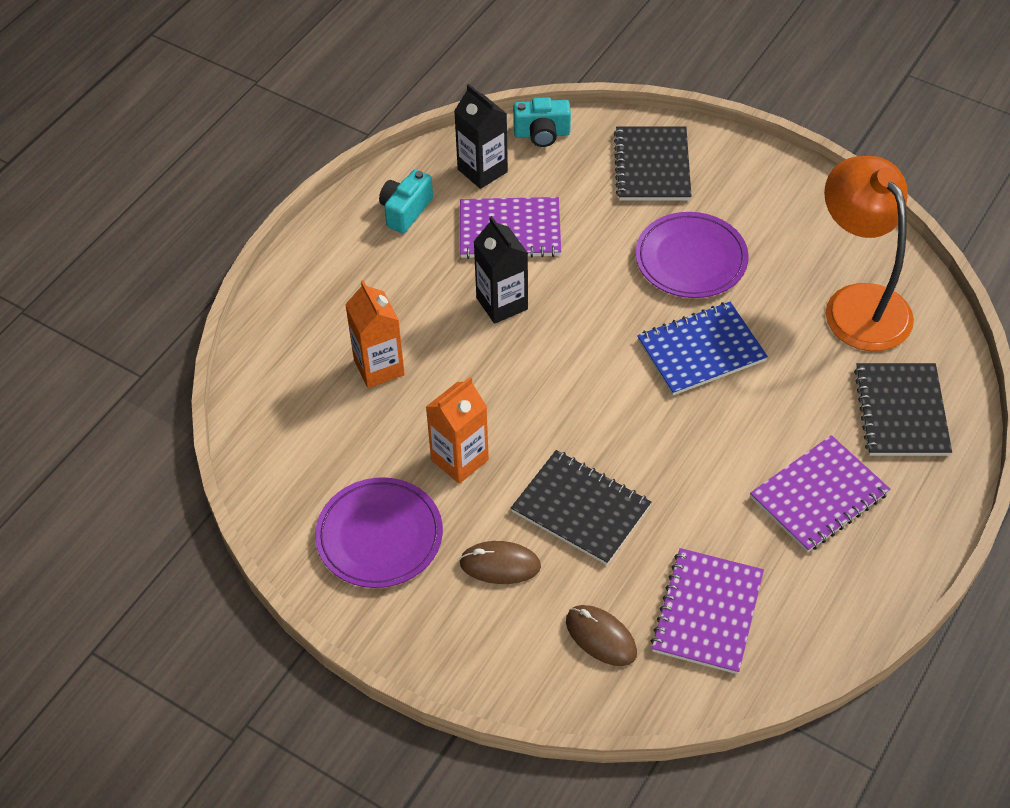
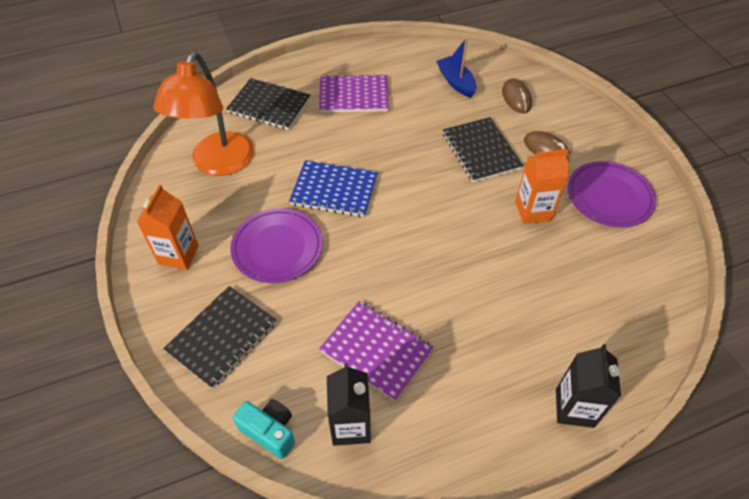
camera: 145 degrees left, 0 degrees up
orange carton [345,280,405,388] -> orange carton moved to [137,184,199,270]
turquoise camera [379,169,433,233] -> none
black carton [473,216,528,324] -> black carton moved to [556,344,621,428]
purple notebook [651,548,764,674] -> blue boat [436,38,477,98]
black notebook [854,363,952,456] -> black notebook turned 75 degrees clockwise [226,78,310,130]

